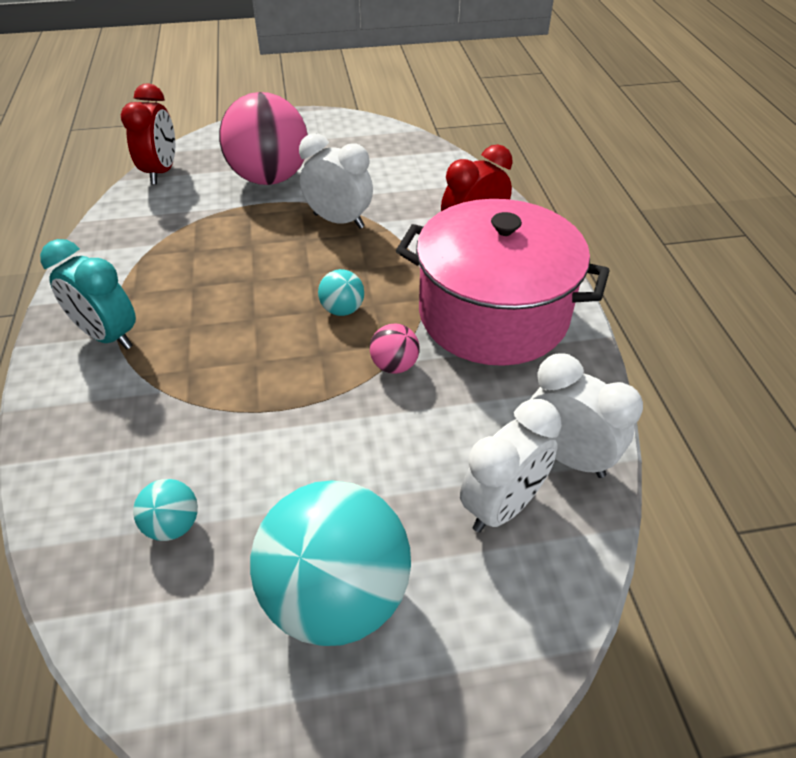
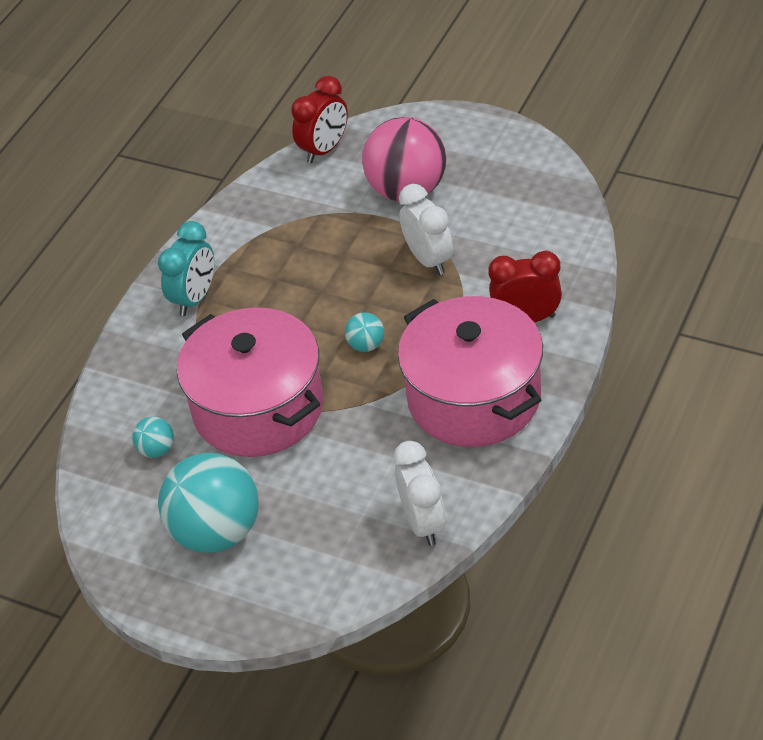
camera: 40 degrees right, 0 degrees up
turquoise clock [40,239,136,350] -> turquoise clock turned 135 degrees counterclockwise [158,221,214,316]
pink ball [370,324,420,374] -> none
white clock [460,399,562,533] -> none
none -> pink pot [177,307,323,457]

